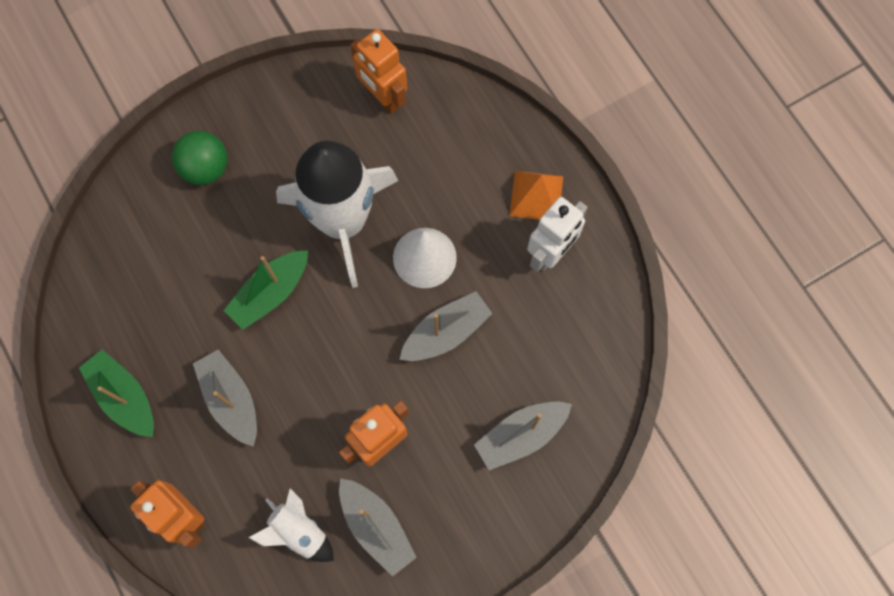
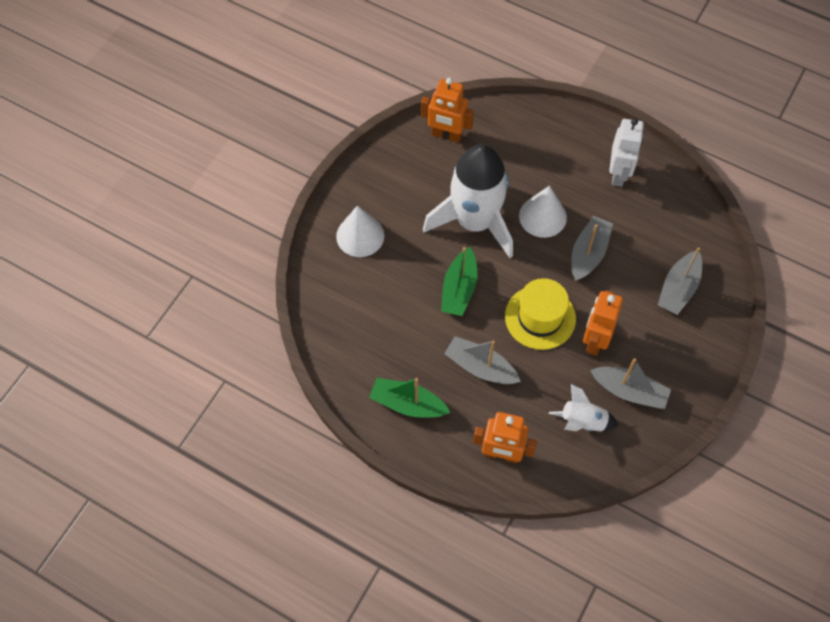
camera: 30 degrees left, 10 degrees down
green ball [172,131,227,185] -> white cone [336,205,384,257]
orange pyramid [510,171,563,220] -> none
none -> yellow hat [505,278,576,350]

